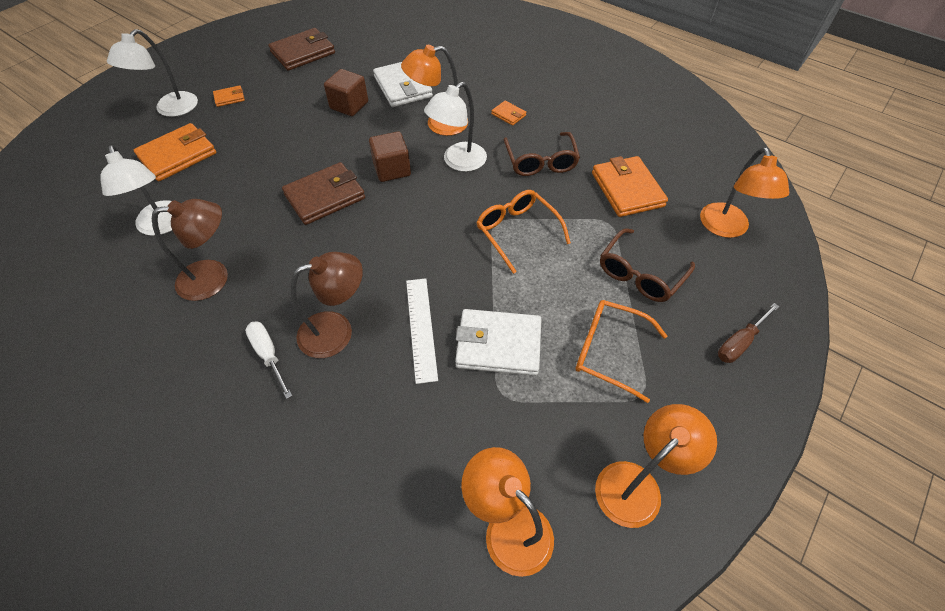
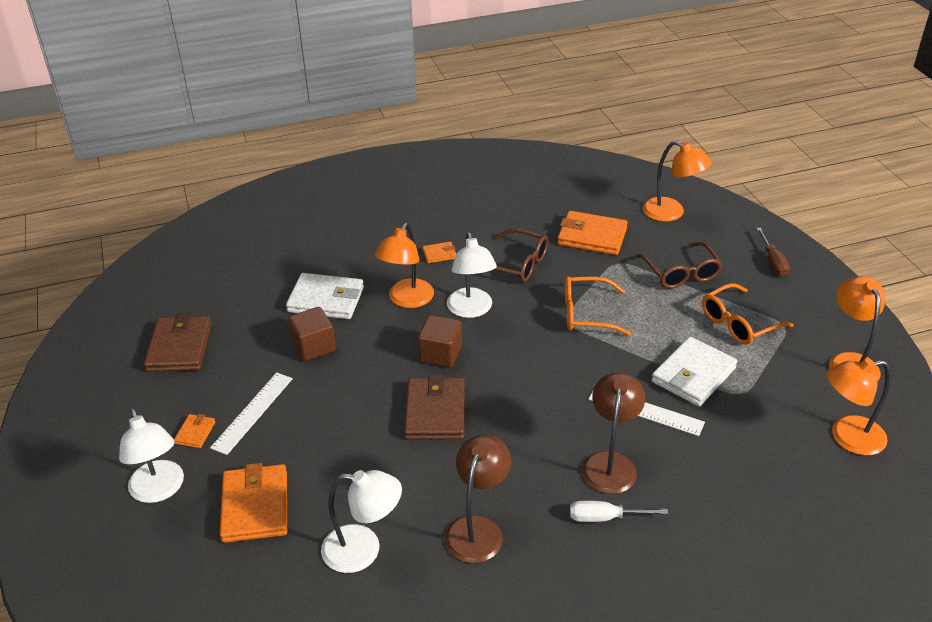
camera: 55 degrees left, 15 degrees down
none -> white ruler [210,372,293,455]

